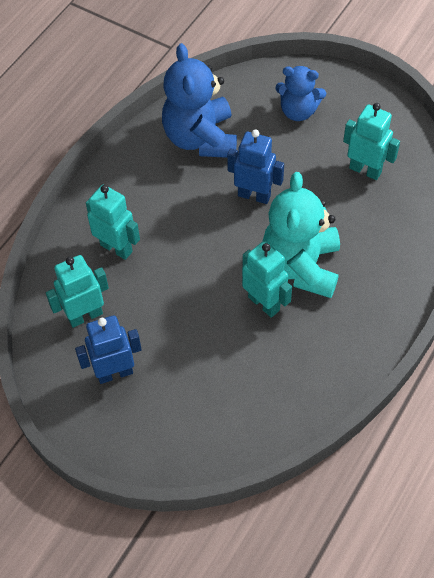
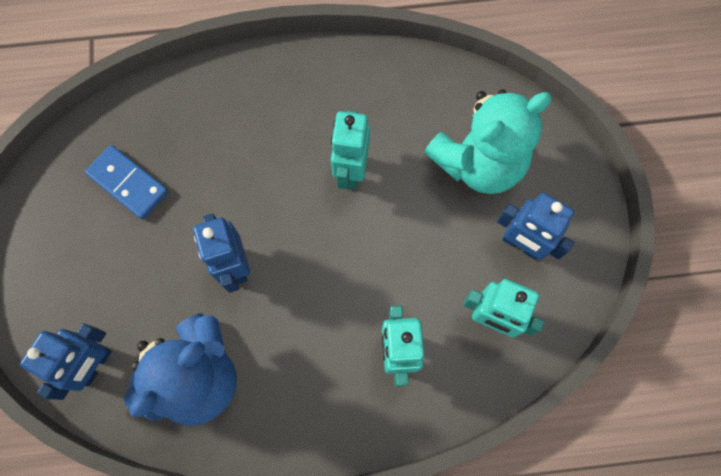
camera: 130 degrees left, 15 degrees up
turquoise teddy bear [262,172,340,298] -> turquoise teddy bear moved to [424,89,552,194]
blue teddy bear [275,66,326,121] -> none
turquoise robot [343,103,400,180] -> blue domino [85,145,168,219]
none -> blue robot [20,323,112,400]

